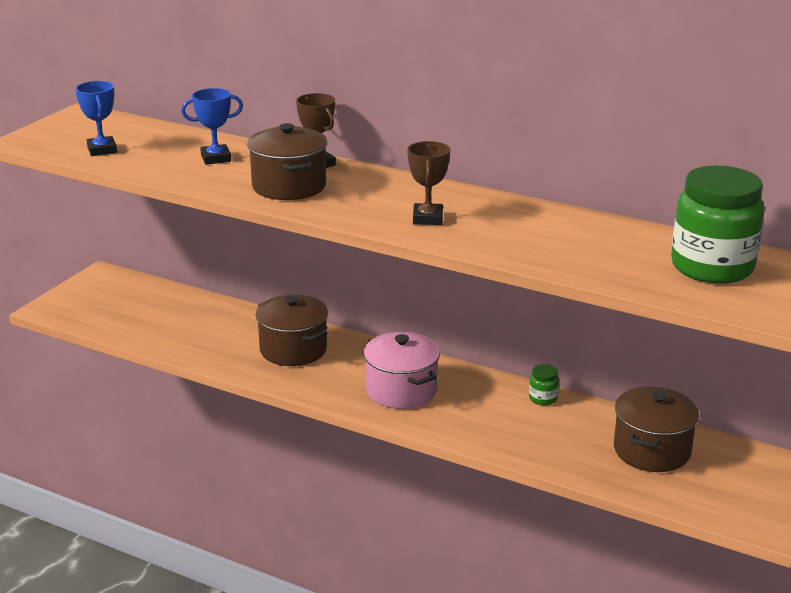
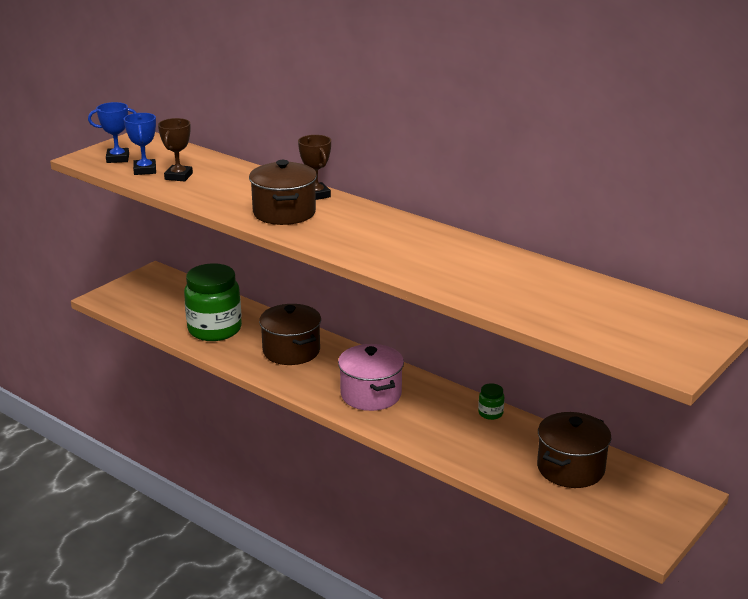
camera: 10 degrees right, 0 degrees up
blue trophy [181,88,243,165] -> blue trophy moved to [88,102,137,163]
brown trophy [407,141,451,225] -> brown trophy moved to [158,118,193,182]
green jar [671,166,764,284] -> green jar moved to [184,263,242,341]

